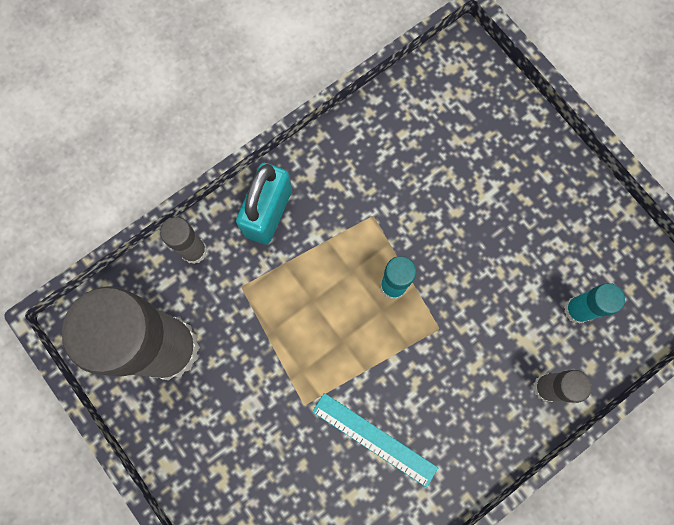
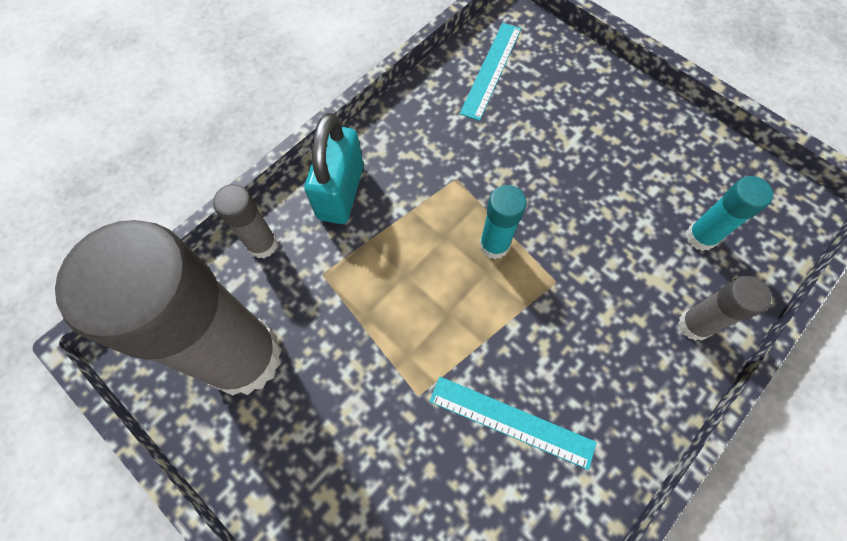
camera: 10 degrees left, 10 degrees down
none -> turquoise ruler [460,23,521,121]

